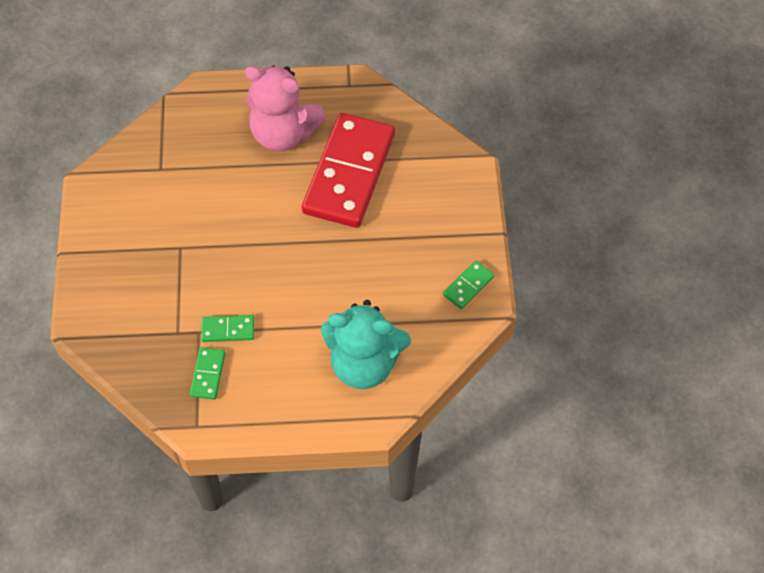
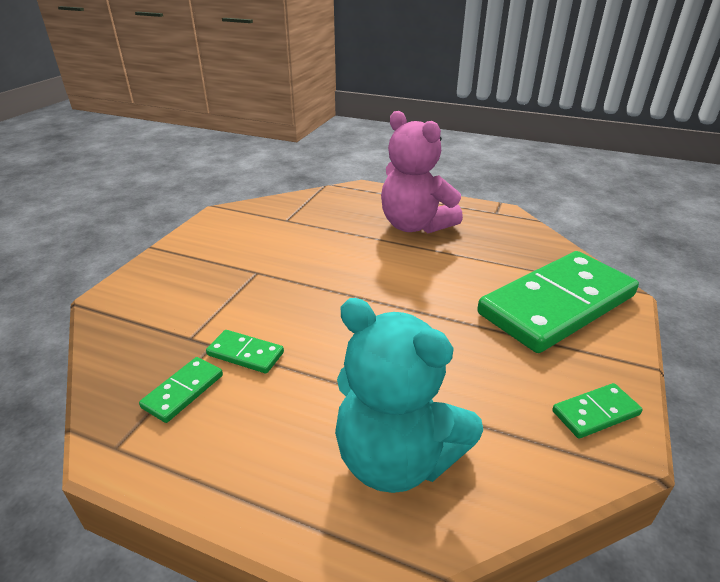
camera: 25 degrees right, 25 degrees down
red domino [302,113,395,228] -> none
none -> green domino [477,251,639,353]

